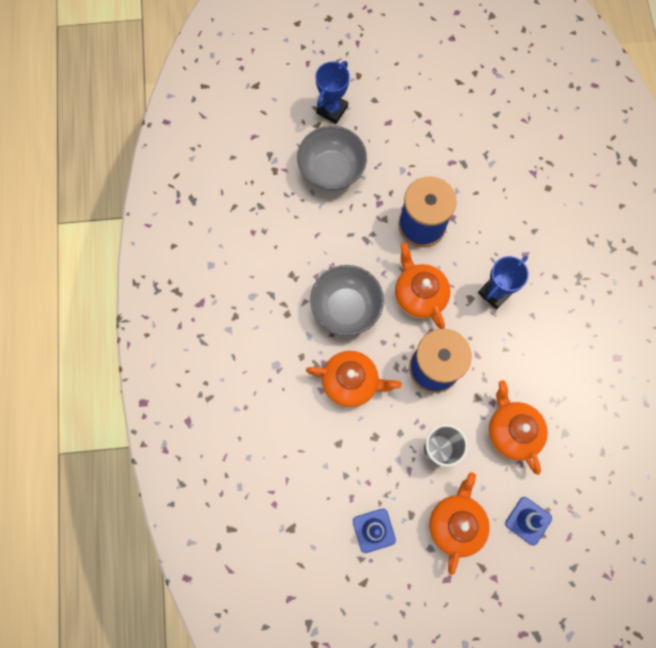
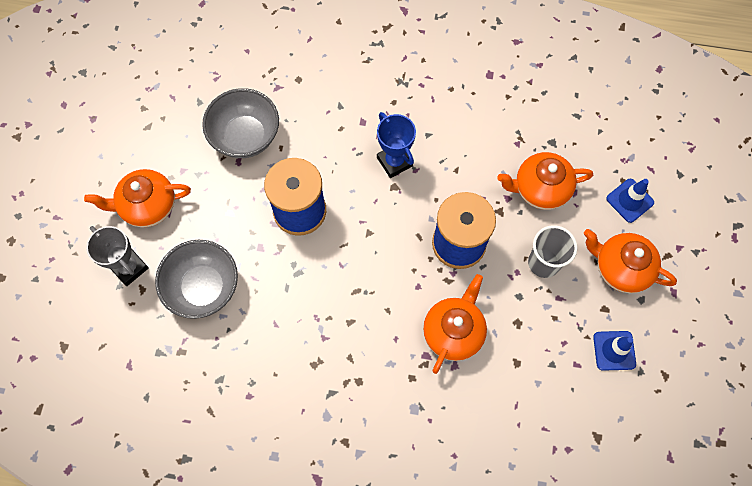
camera: 75 degrees left, 5 degrees down
grey bowl [310,265,384,336] -> grey bowl moved to [202,88,279,158]
blue trophy [315,61,350,124] -> grey trophy [86,226,149,286]
orange teapot [395,243,451,329] -> orange teapot moved to [84,169,191,227]

